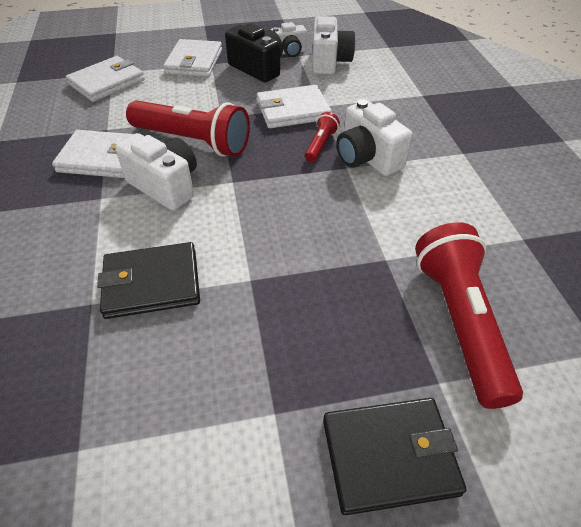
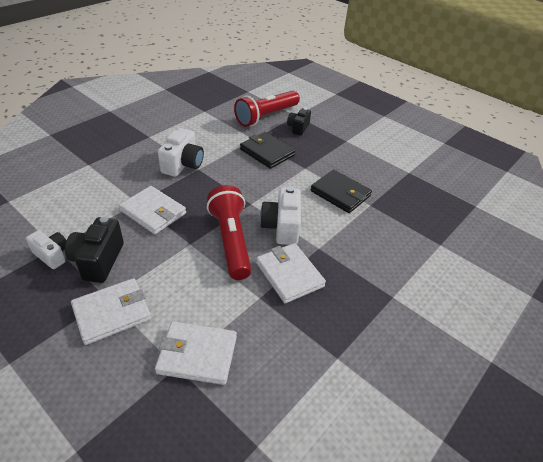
camera: 130 degrees left, 5 degrees down
red flashlight [305,112,340,162] -> none
white camera [312,16,355,75] -> none
black wallet [323,398,467,515] -> black wallet moved to [240,132,295,169]
none -> black camera [287,108,311,136]

